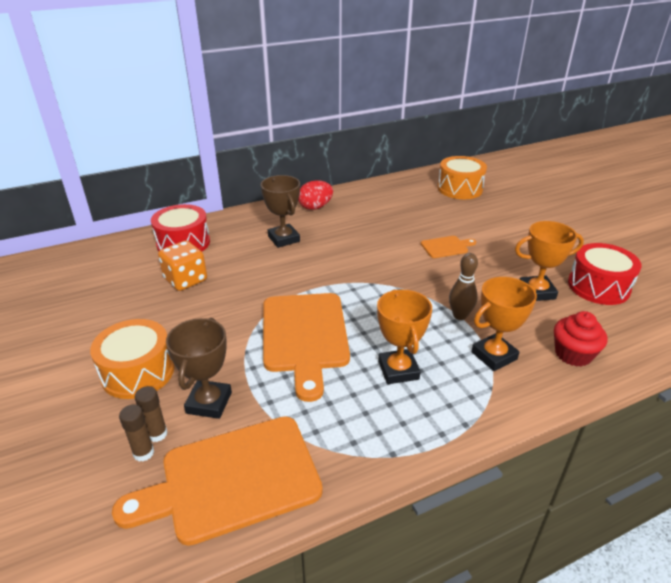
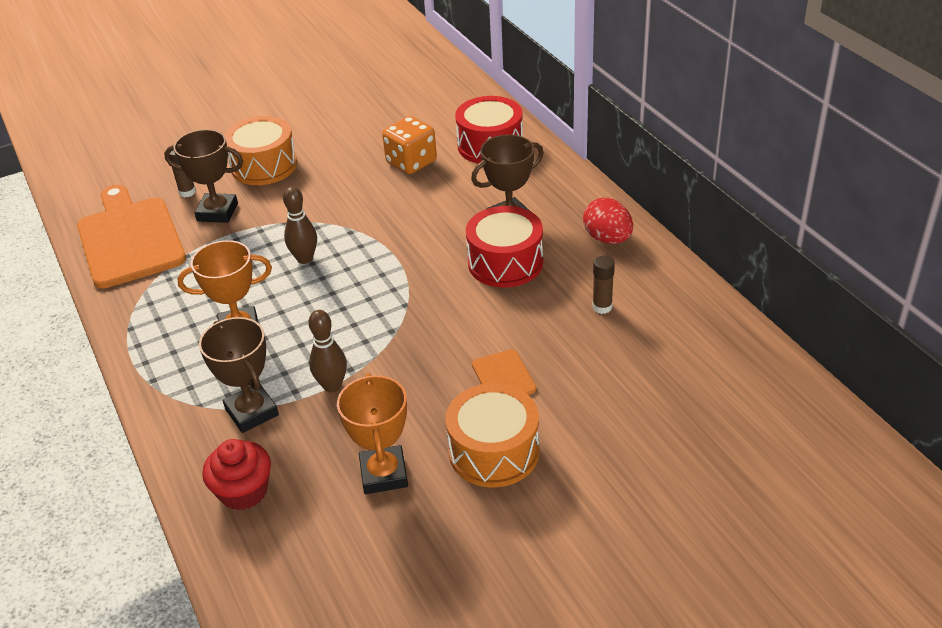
camera: 90 degrees right, 5 degrees up
brown glue stick [119,405,154,462] -> brown glue stick moved to [592,256,615,314]
orange cutting board [263,293,350,402] -> brown bowling pin [283,186,317,264]
orange drum [438,156,487,199] -> orange drum moved to [445,383,539,487]
orange trophy [471,277,537,371] -> brown trophy [199,317,279,433]
red drum [568,243,642,305] -> red drum moved to [466,206,543,288]

